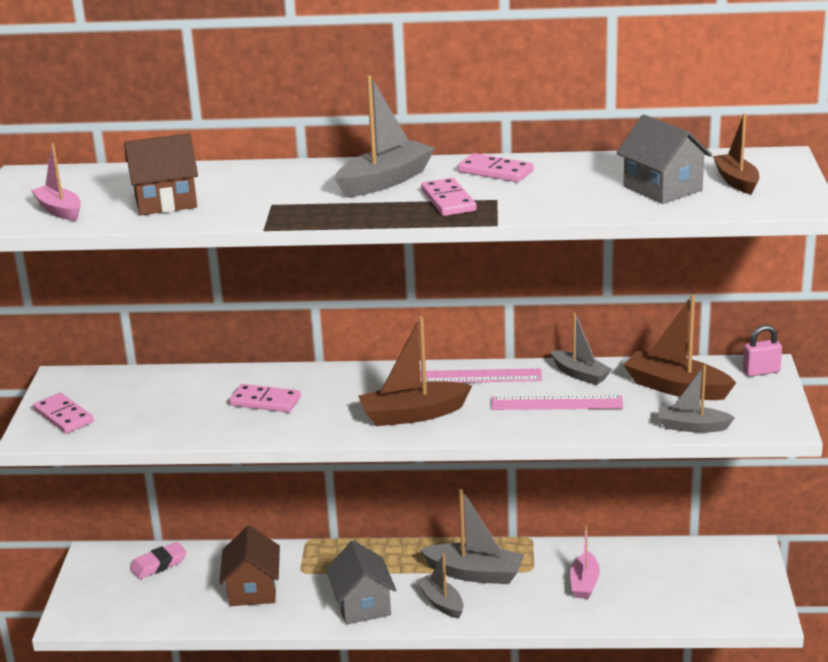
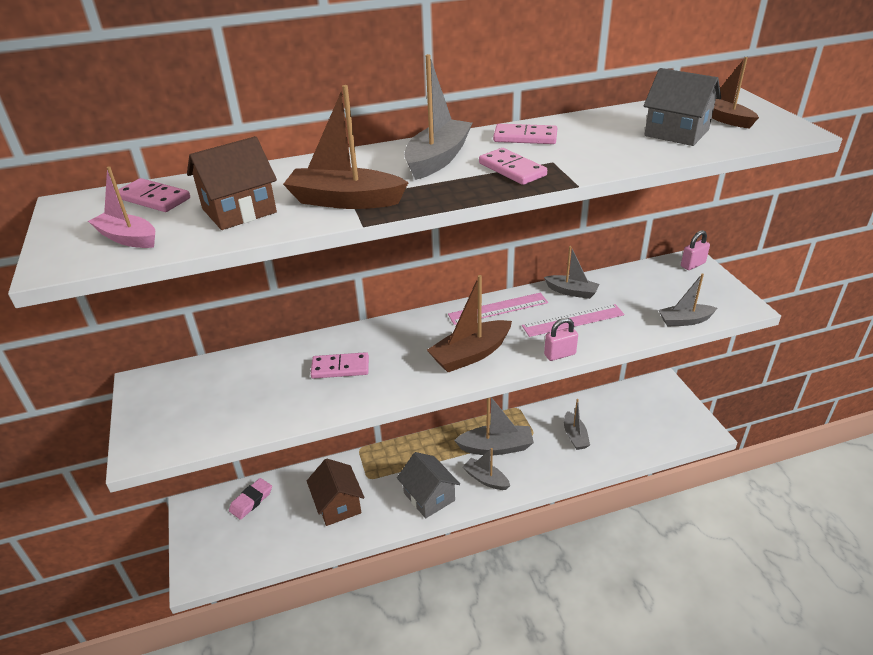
camera: 20 degrees left, 10 degrees up
pink domino [33,393,94,433] -> pink domino moved to [118,178,190,212]
pink boat [570,526,600,599] -> grey boat [564,399,590,450]
brown boat [624,295,736,400] -> brown boat moved to [283,85,409,209]
none -> pink padlock [544,318,578,361]

